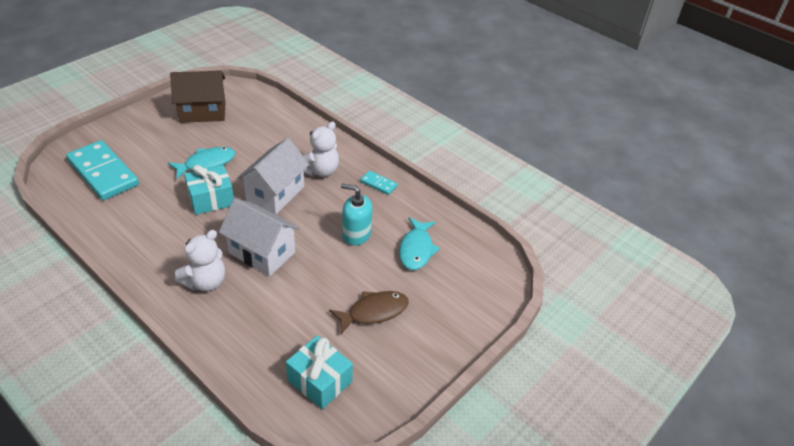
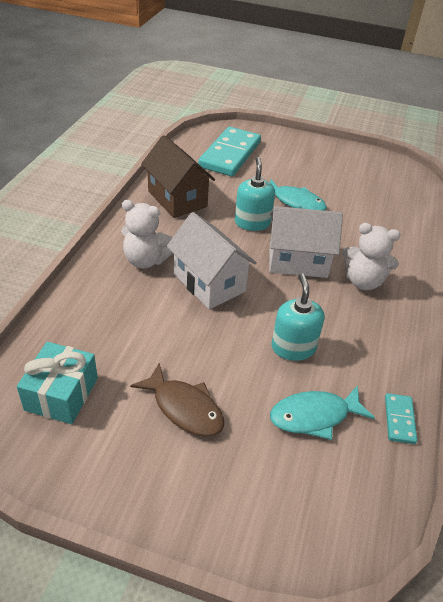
camera: 65 degrees right, 0 degrees up
brown house [170,71,225,123] -> brown house moved to [141,135,215,218]
turquoise gift [184,165,234,215] -> turquoise soap dispenser [235,157,275,231]
white house [219,198,300,276] -> white house turned 45 degrees counterclockwise [167,212,257,309]
turquoise domino [360,171,398,195] -> turquoise domino moved to [385,393,417,444]

